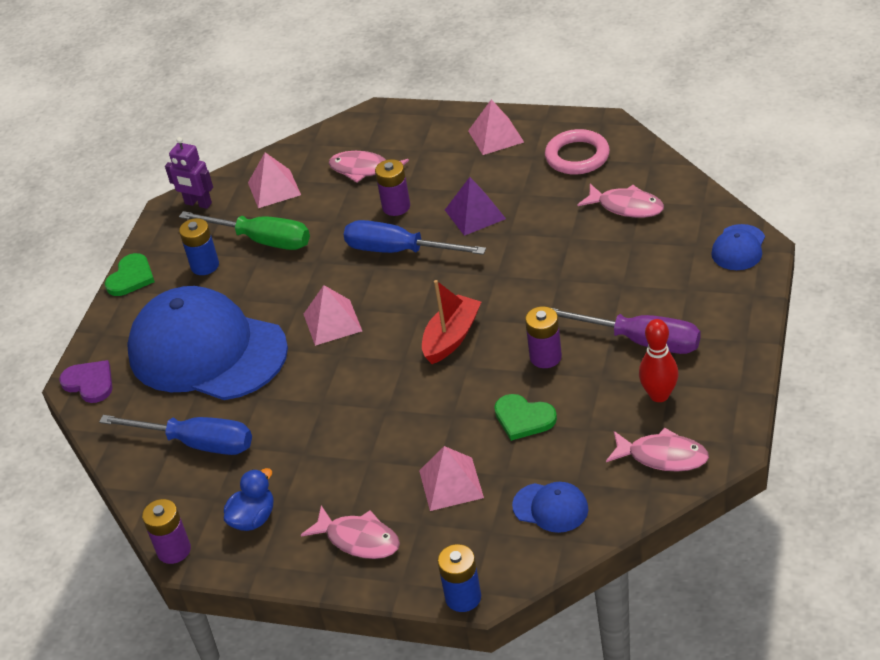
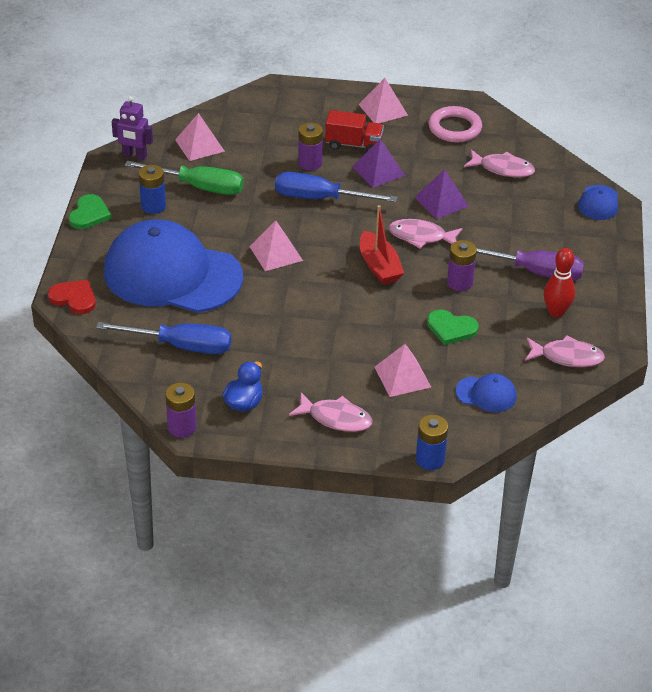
camera: 15 degrees left, 0 degrees up
purple heart [59,360,113,403] -> red heart [48,280,96,314]
pink fish [329,151,409,182] -> pink fish moved to [389,219,462,249]
red boat [422,280,481,364] -> red boat turned 135 degrees clockwise [360,205,404,285]
none -> red truck [325,110,384,152]
none -> purple pyramid [414,169,469,219]

